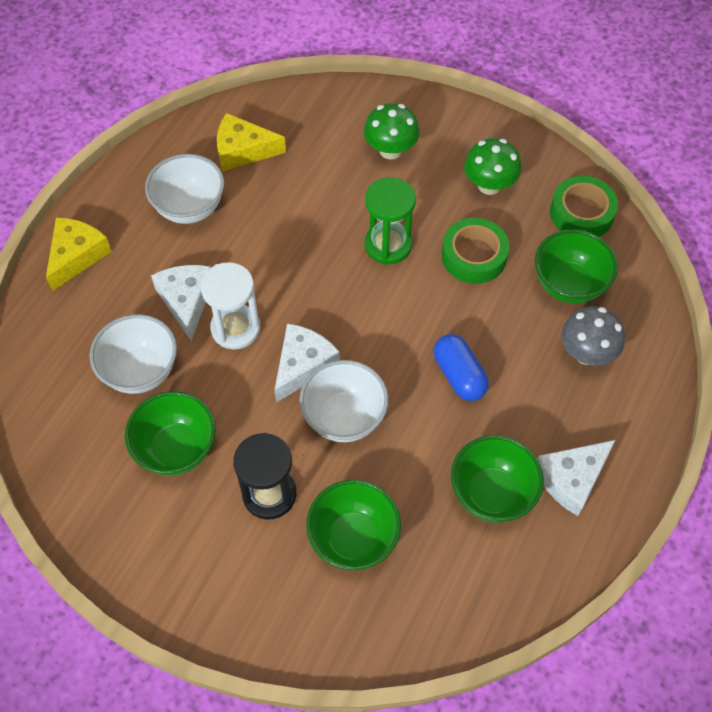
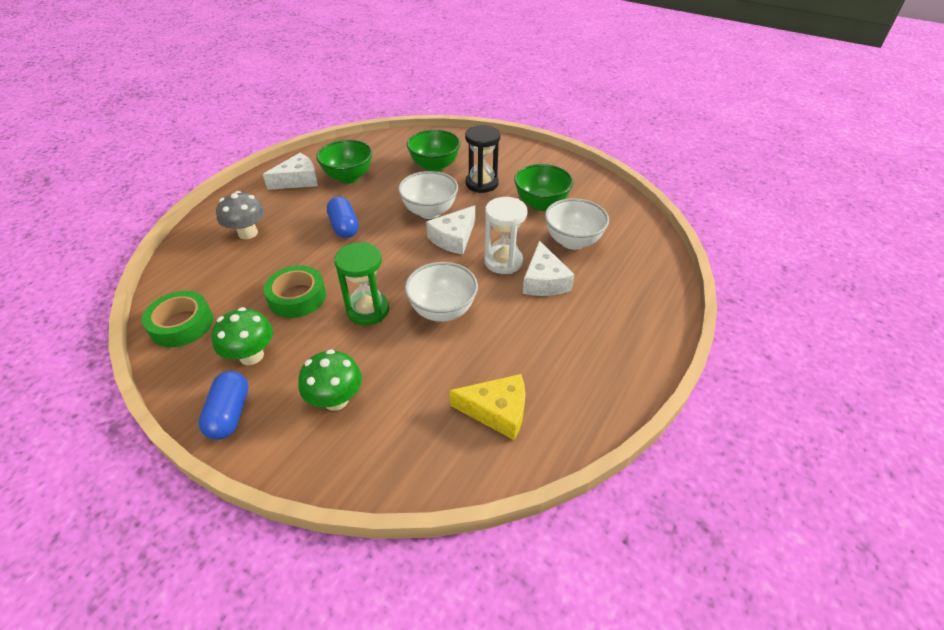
camera: 175 degrees left, 15 degrees down
yellow cheese [46,217,112,291] -> none
white bowl [145,154,224,224] -> white bowl moved to [405,262,478,322]
green bowl [535,229,618,304] -> none
none -> blue capsule [198,371,249,440]

